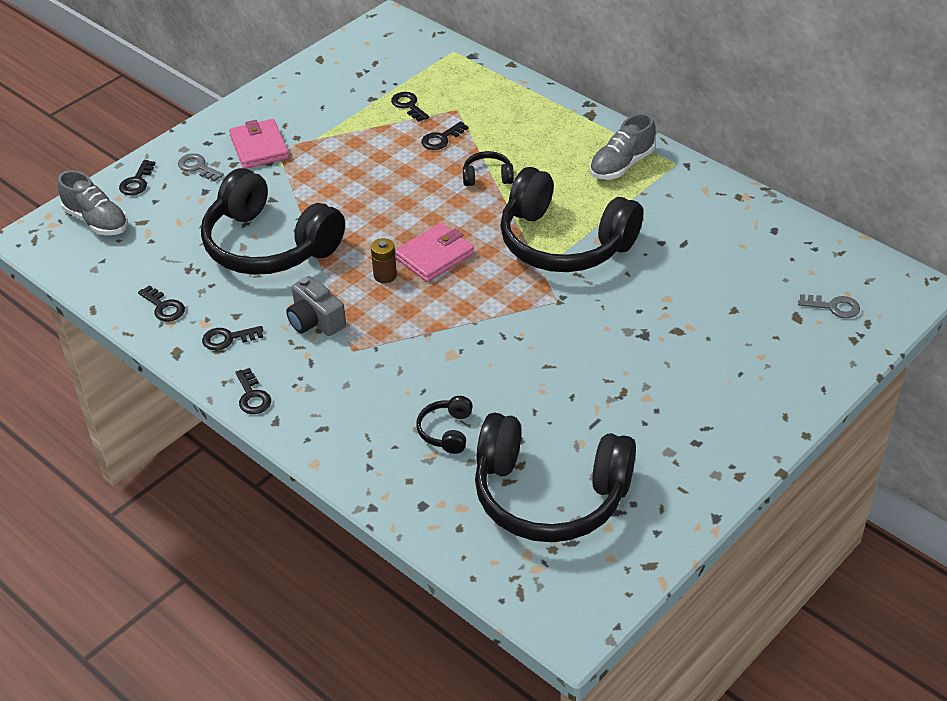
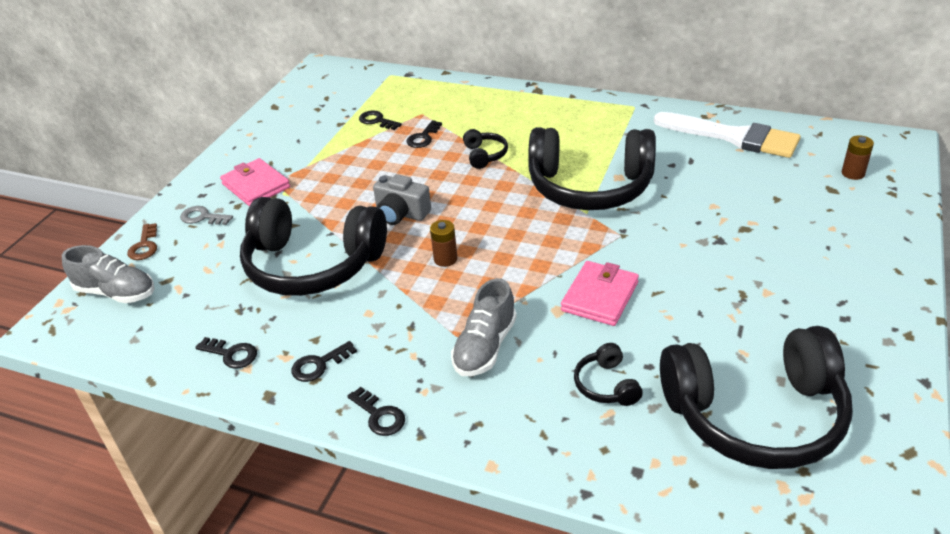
camera: 20 degrees left, 5 degrees down
black key [119,160,156,195] -> brown key [127,223,157,260]
grey camera [286,276,346,336] -> grey camera moved to [373,174,431,225]
pink wallet [395,223,474,282] -> pink wallet moved to [561,261,639,326]
black headphones [463,151,514,186] -> black headphones turned 105 degrees clockwise [463,129,508,169]
grey shoe [590,113,656,180] -> grey shoe moved to [451,278,517,376]
grey key [798,294,860,318] -> brown battery [842,135,874,180]
none -> white brush [654,112,801,158]

